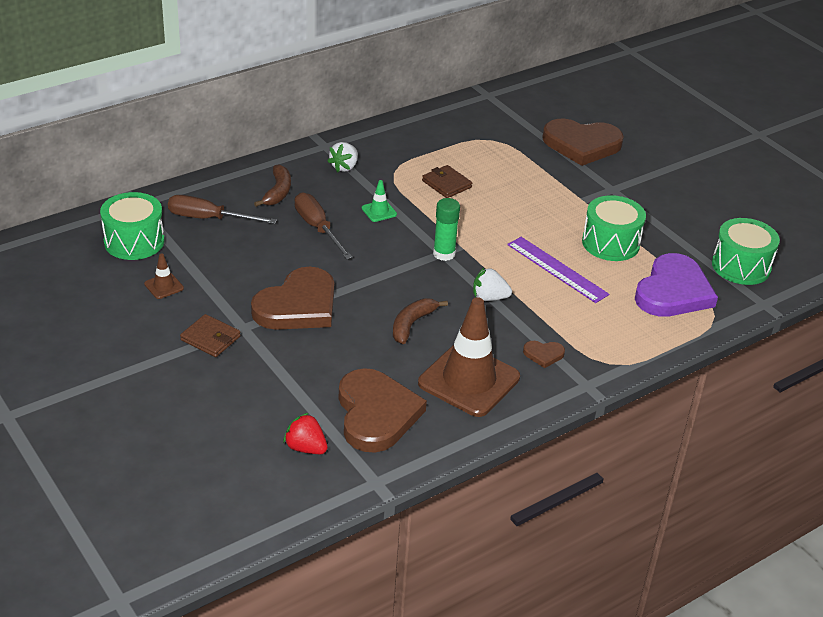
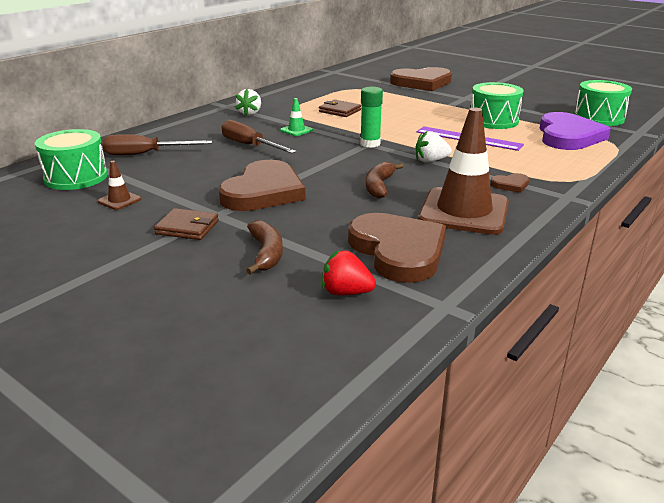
camera: 15 degrees left, 10 degrees down
brown banana [254,164,291,207] -> brown banana moved to [246,220,283,275]

